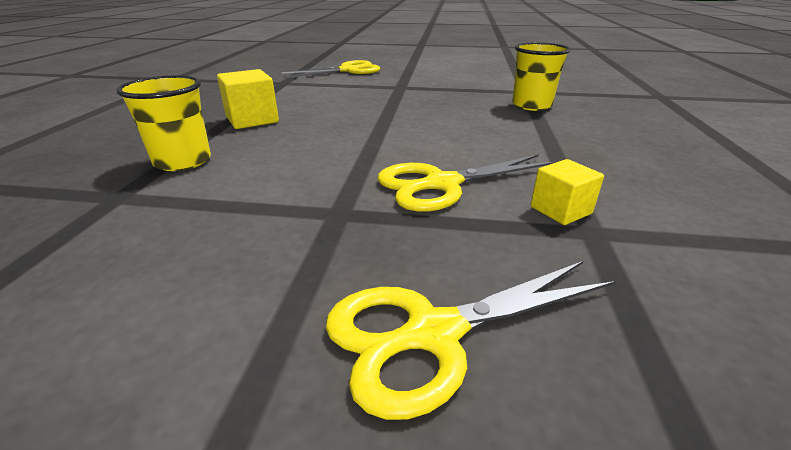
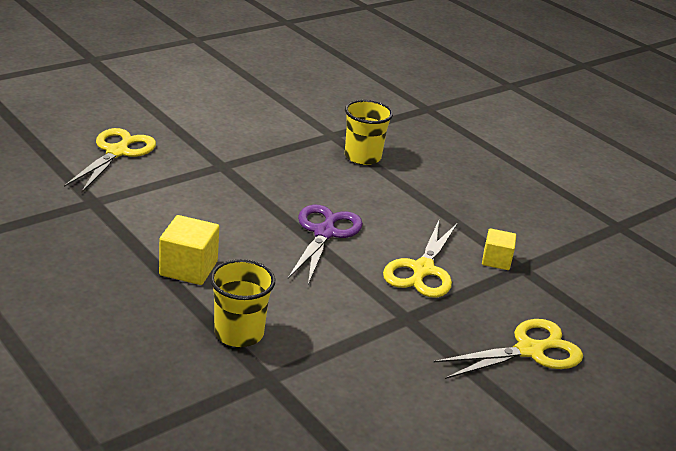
camera: 50 degrees left, 0 degrees up
yellow scissors [325,261,616,420] -> yellow scissors turned 135 degrees counterclockwise [434,319,583,379]
none -> purple scissors [288,205,363,285]

